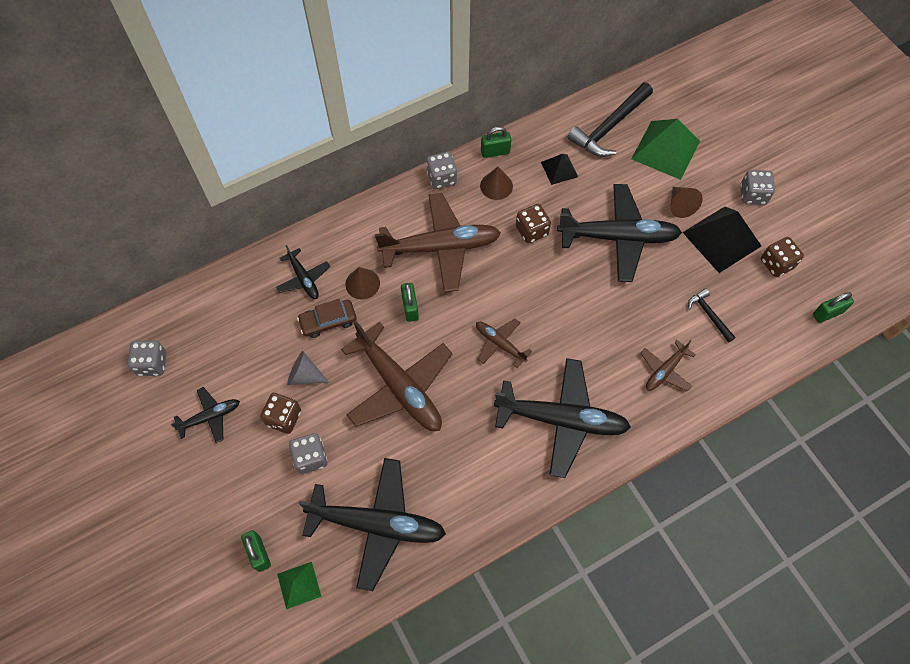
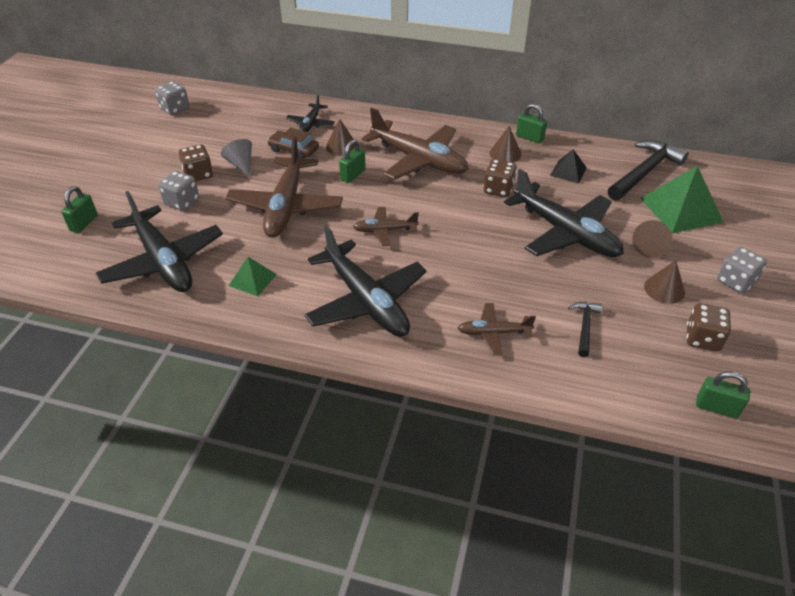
camera: 45 degrees right, 20 degrees down
black plane [171,387,240,443] -> none
green pyramid [277,562,322,609] -> green pyramid moved to [228,257,277,296]
grey dice [426,152,457,189] -> none
brown plane [476,319,532,368] -> brown plane turned 90 degrees counterclockwise [353,207,419,246]
black hammer [567,82,653,157] -> black hammer turned 135 degrees clockwise [608,140,689,201]
black pyramid [682,206,761,273] -> brown cone [644,260,685,304]

